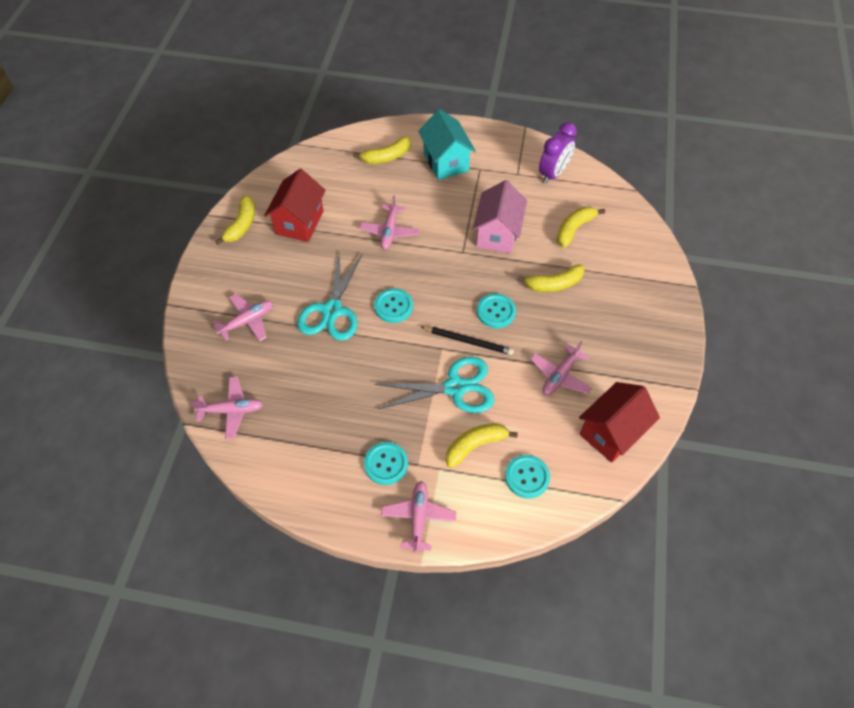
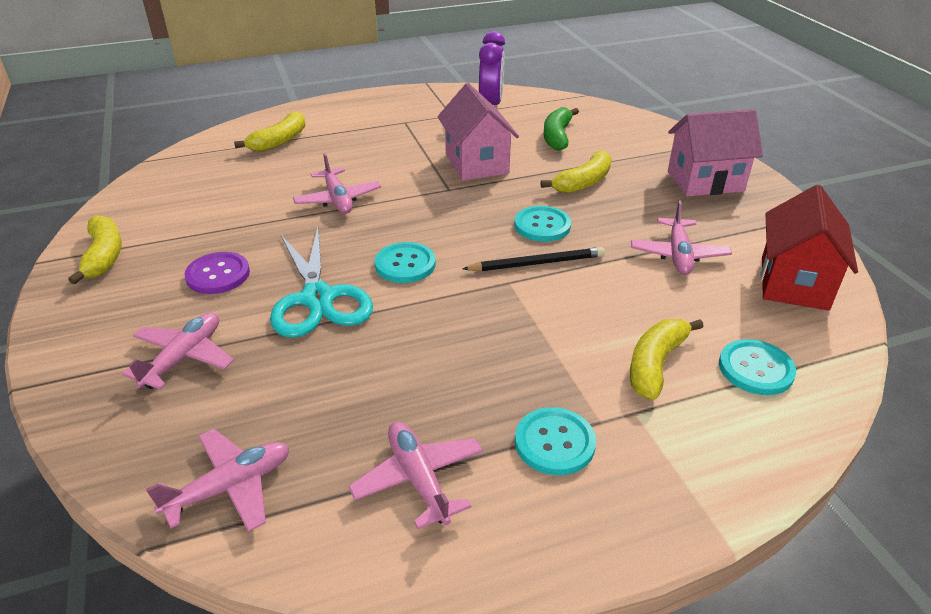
camera: 30 degrees left, 20 degrees down
red house [264,169,326,242] -> none
turquoise scissors [375,356,495,413] -> none
pink plane [381,481,456,553] -> pink plane moved to [349,422,483,529]
turquoise house [418,109,476,180] -> none
yellow banana [557,207,605,248] -> green banana [543,107,579,151]
none -> purple button [185,252,250,294]
none -> pink house [668,109,763,197]

